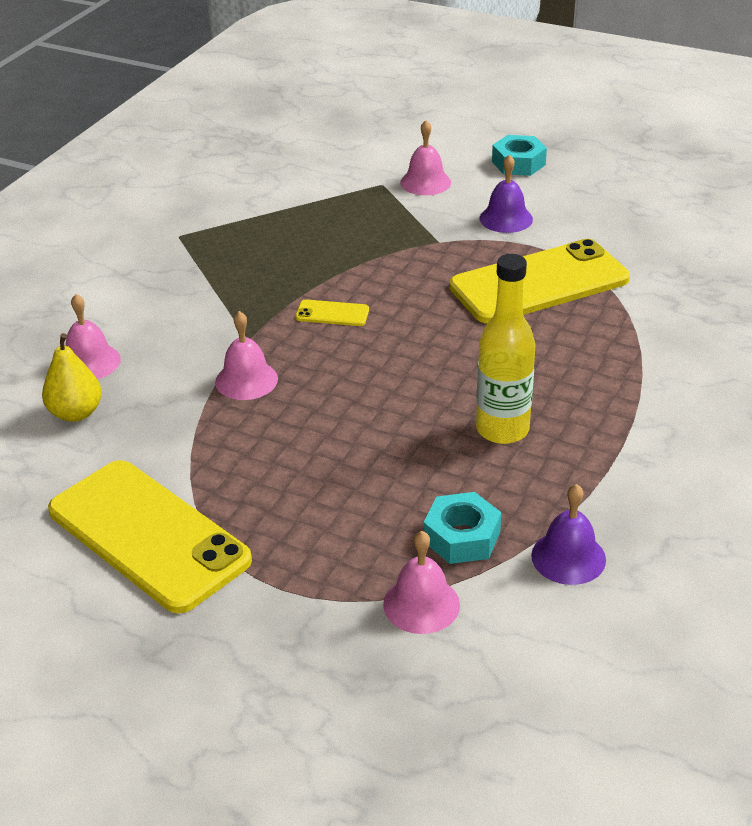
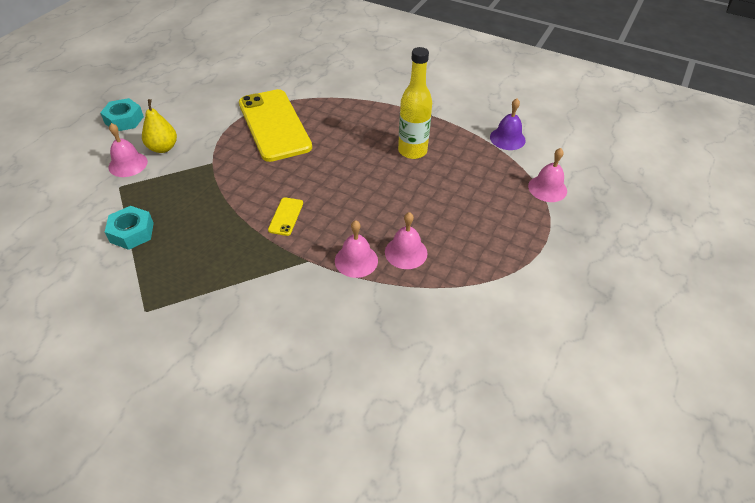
camera: 90 degrees left, 10 degrees up
yellow pear [42,333,102,422] -> yellow pear moved to [142,99,177,153]
yellow phone [48,460,252,614] -> none
pink bell [66,294,121,379] -> pink bell moved to [385,212,428,269]
turquoise nut [424,492,501,564] -> turquoise nut moved to [105,206,154,250]
purple bell [480,154,533,233] -> none

